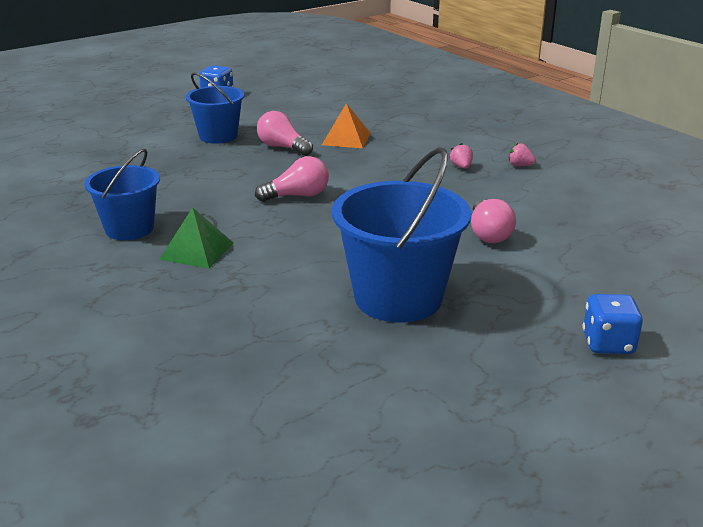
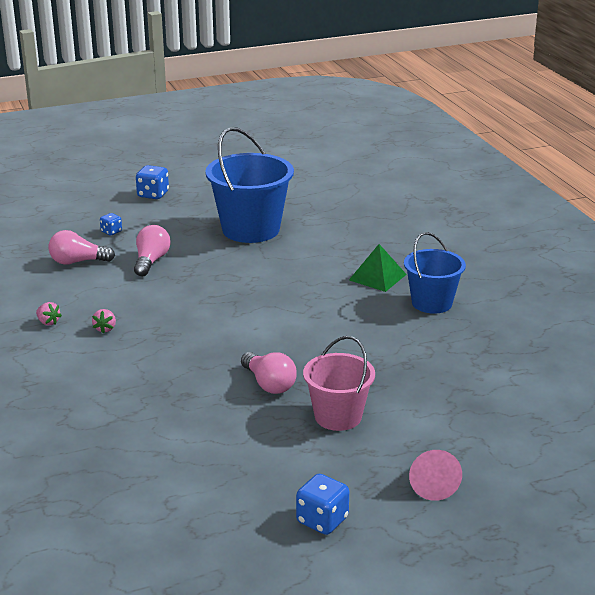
camera: 165 degrees left, 0 degrees up
blue bucket [186,72,244,144] -> pink bucket [303,336,375,431]
pink light bulb [255,156,329,202] -> pink light bulb moved to [49,230,115,265]
orange pyramid [322,103,371,148] -> none
none -> blue dice [100,213,122,235]
none -> pink cone [409,450,462,501]

